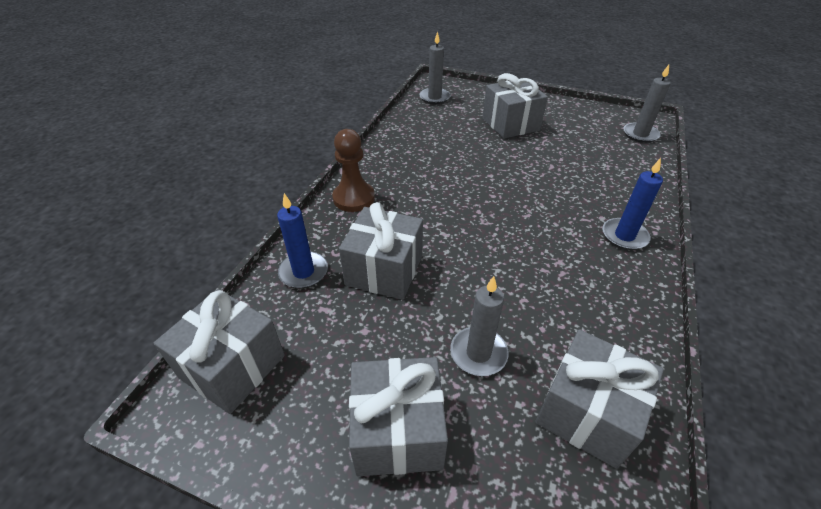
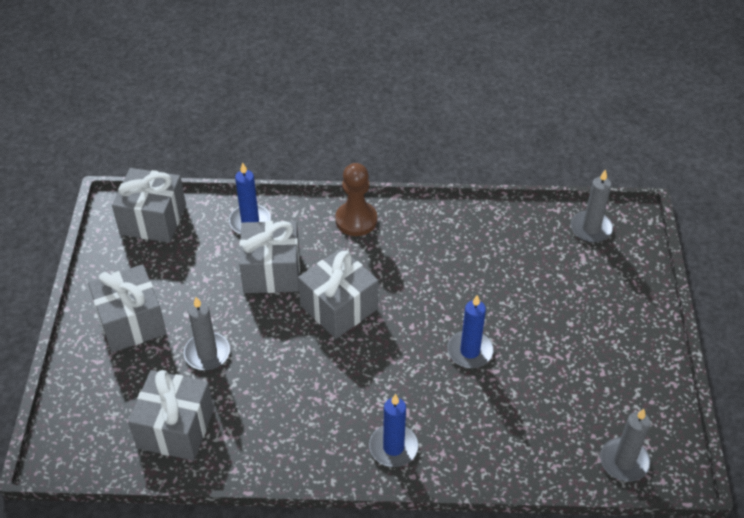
camera: 70 degrees right, 5 degrees up
grey gift [482,73,548,139] -> grey gift moved to [298,248,378,339]
none -> blue candle [447,295,493,368]

